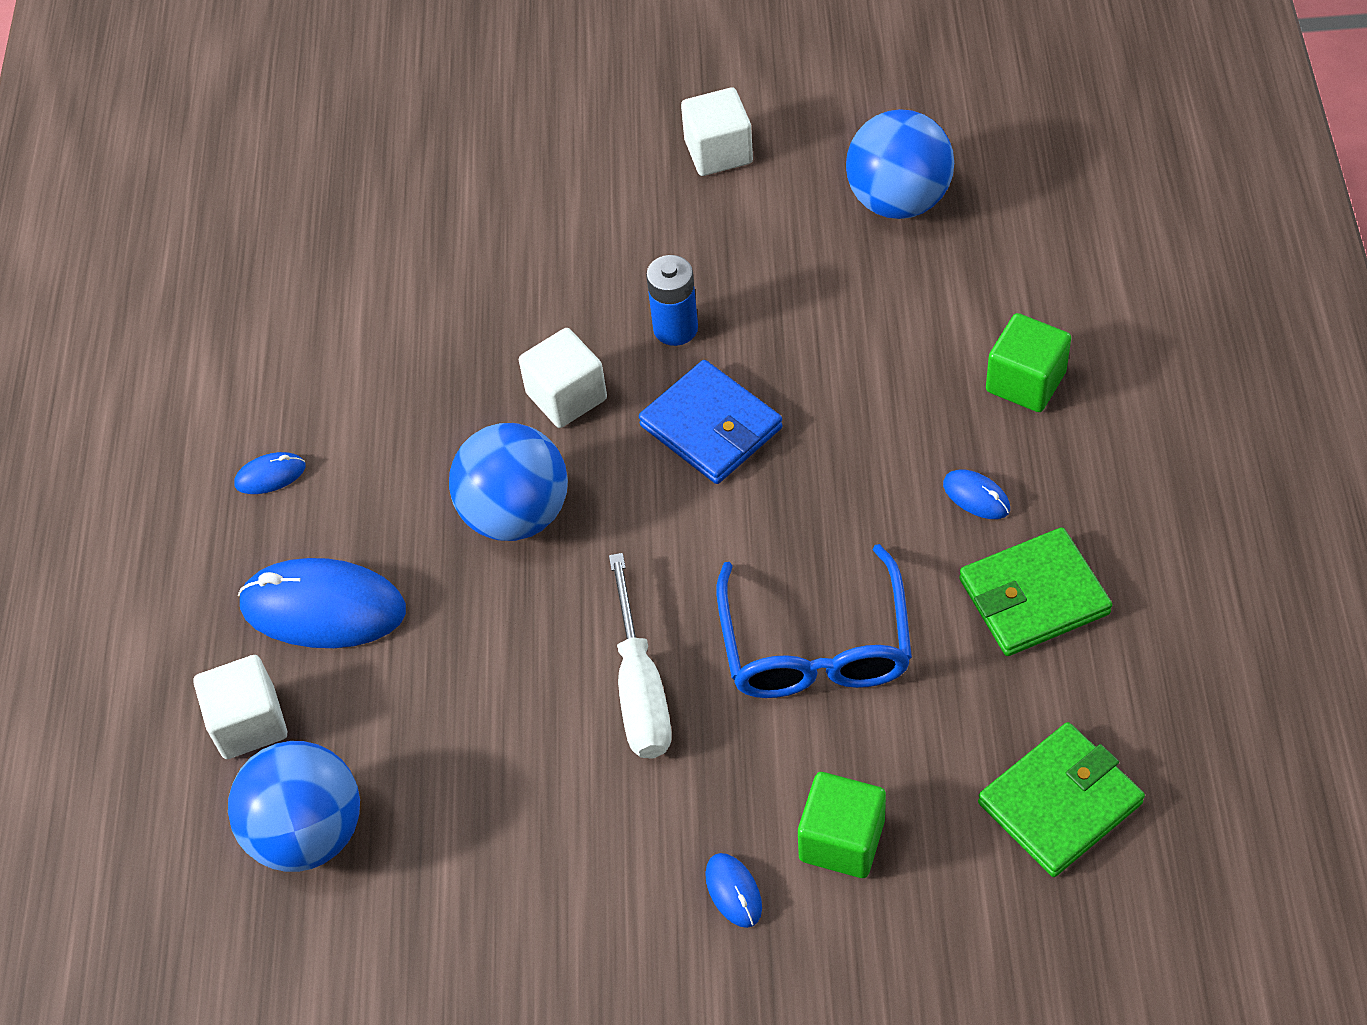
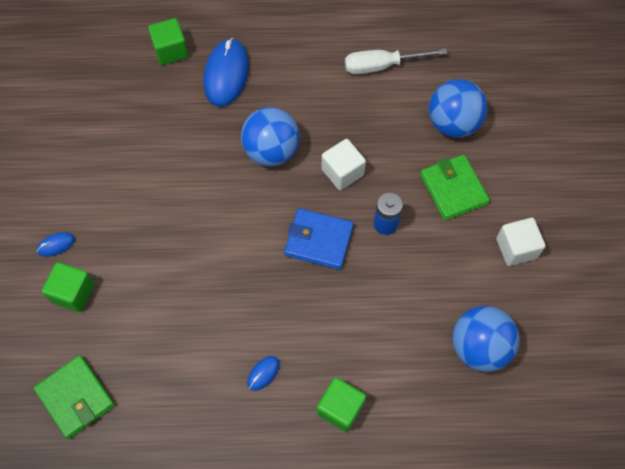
camera: 85 degrees right, 10 degrees up
white cube [193,655,287,759] -> green cube [148,18,188,65]
blue ball [228,741,360,872] -> blue ball moved to [429,79,488,138]
blue mouse [234,452,306,494] -> none
white screwdriver [609,553,672,758] -> white screwdriver moved to [345,48,447,74]
blue wallet [639,360,783,484] -> blue wallet turned 60 degrees clockwise [284,208,354,270]
blue glasses [717,544,912,698] -> none
green wallet [959,527,1112,656] -> green wallet moved to [420,154,490,220]

